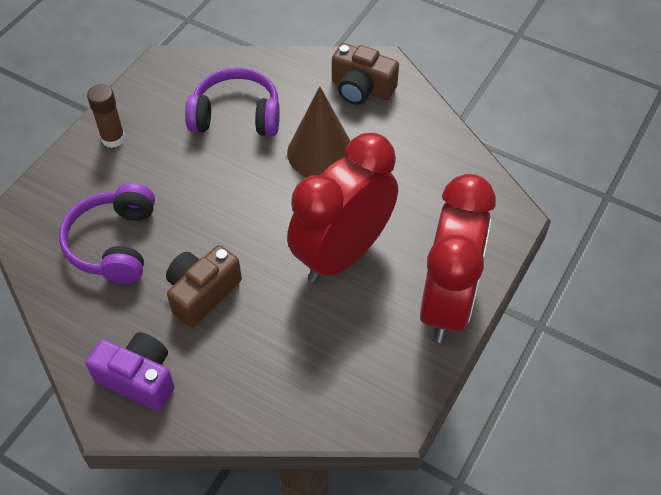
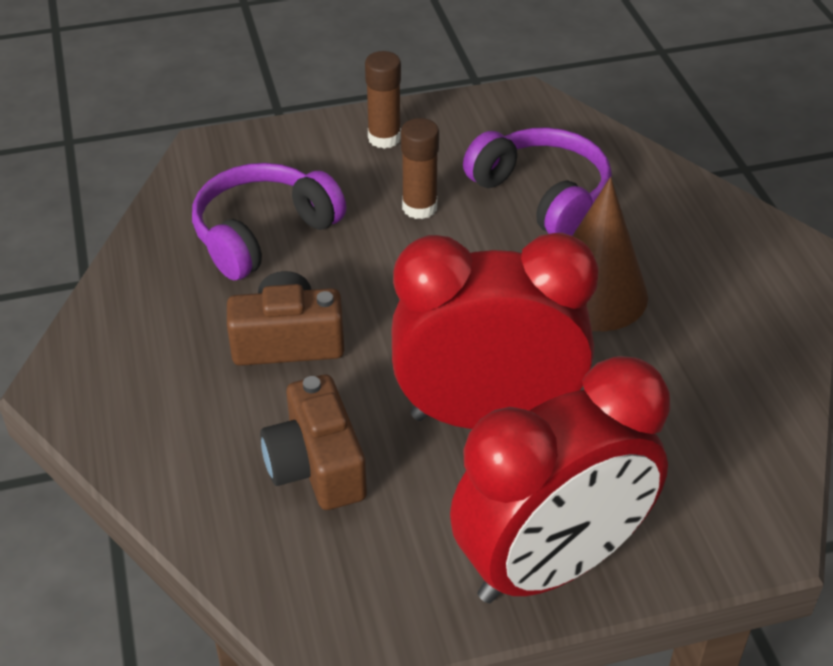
camera: 45 degrees right, 10 degrees down
purple camera [86,332,174,411] -> none
brown camera [332,43,399,105] -> brown camera moved to [260,374,367,510]
none -> brown glue stick [401,118,439,219]

